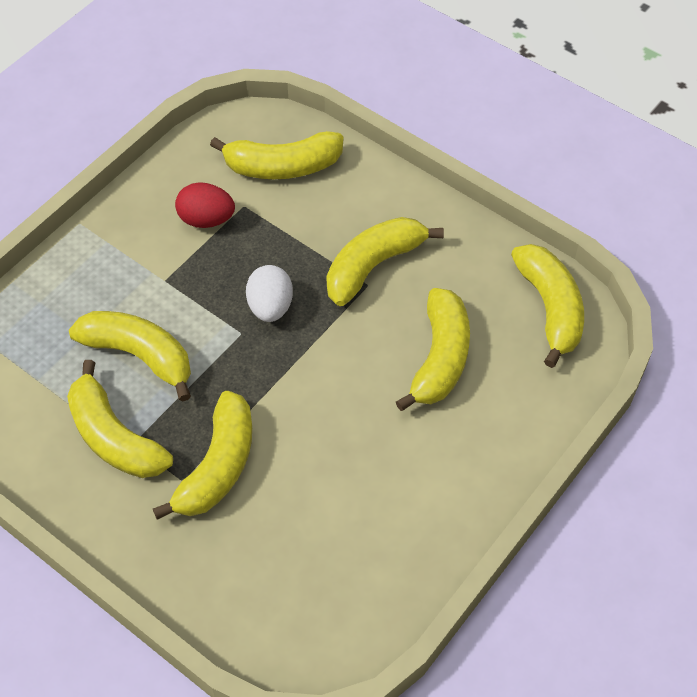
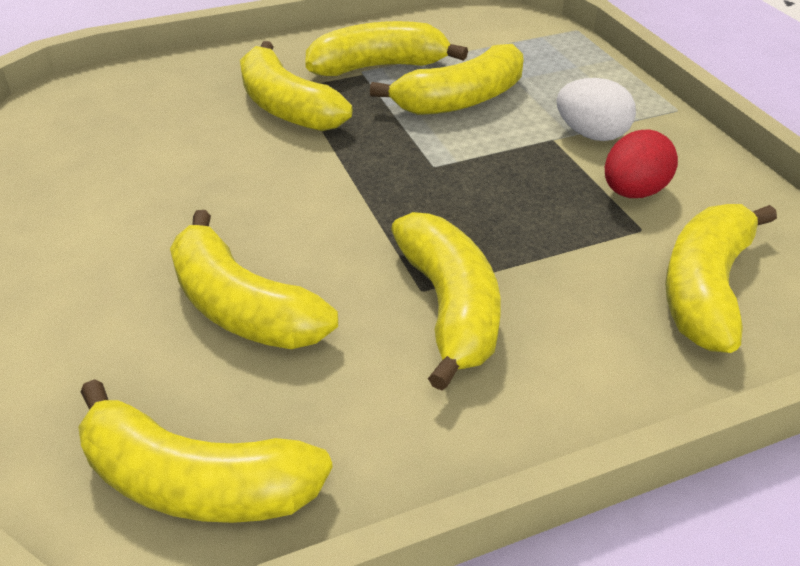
camera: 120 degrees right, 15 degrees down
white egg [246,265,293,322] -> white egg moved to [556,78,636,141]

